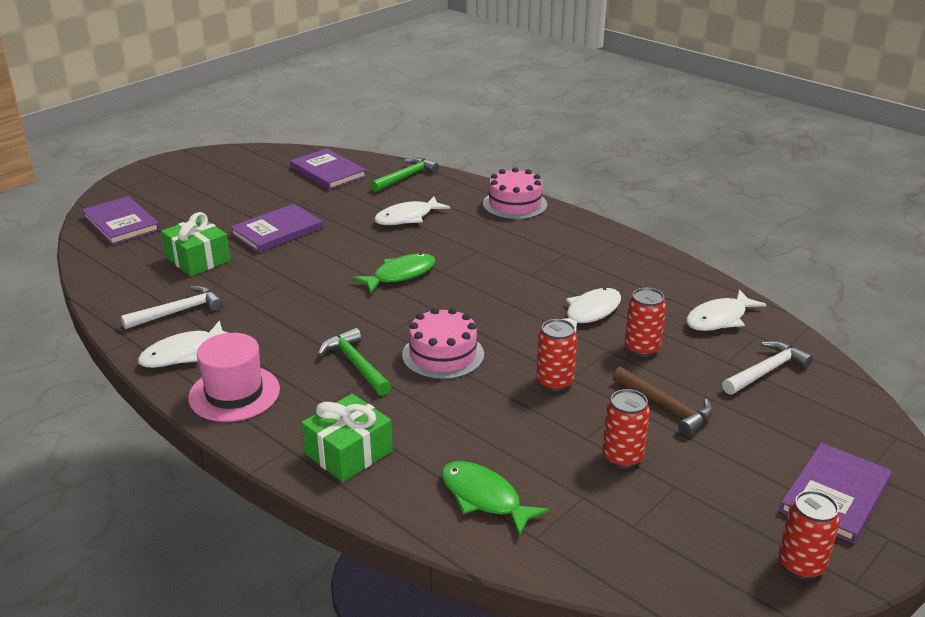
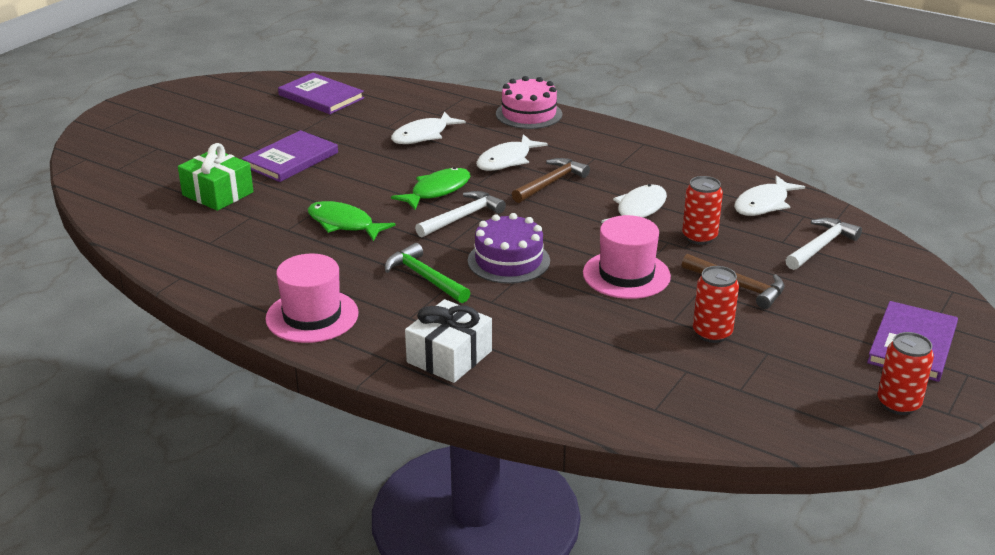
camera: 10 degrees left, 0 degrees up
purple book [82,196,160,245] -> none
white hammer [121,286,223,329] -> white hammer moved to [415,191,506,237]
white fish [138,321,228,368] -> white fish moved to [476,134,548,171]
green gift [302,394,393,482] -> white gift [405,299,492,383]
green hammer [370,158,439,192] -> none
pink cake [402,308,484,380] -> purple cake [468,213,550,284]
green fish [441,461,549,536] -> green fish moved to [308,201,396,241]
red can [536,319,577,391] -> pink hat [583,215,671,299]
none -> brown hammer [512,158,590,203]

